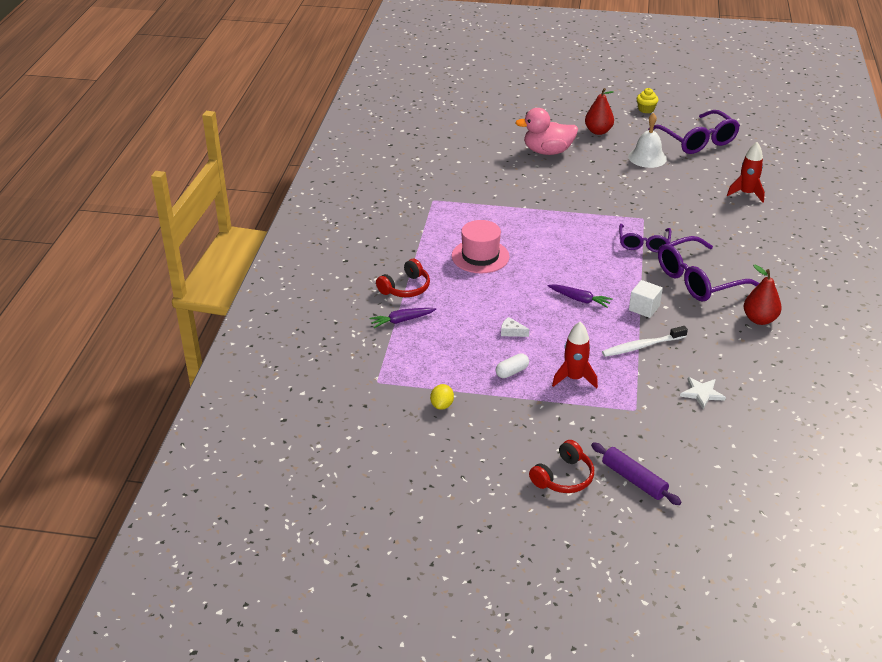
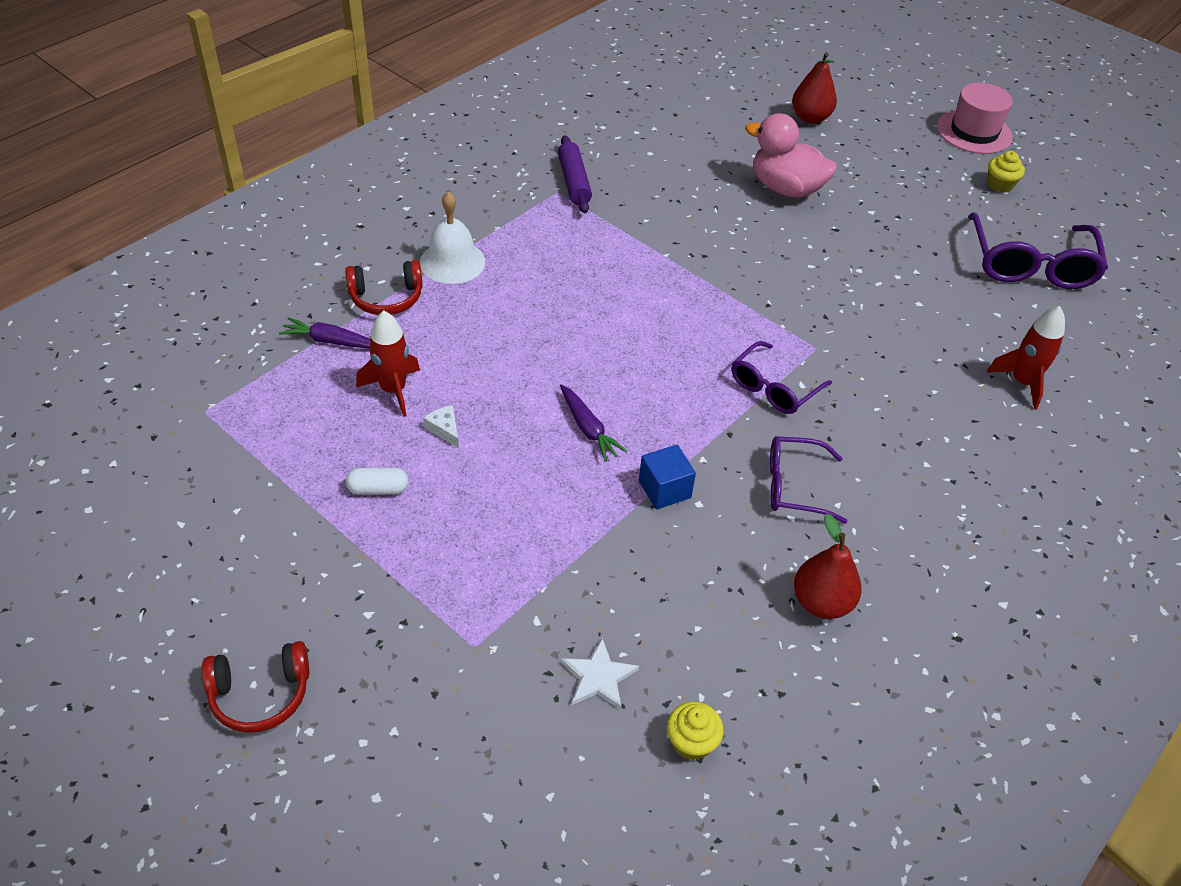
camera: 30 degrees right, 10 degrees up
yellow lemon [430,384,454,410] -> none
pink hat [452,220,509,273] -> pink hat moved to [937,83,1013,154]
red rocket [552,322,598,389] -> red rocket moved to [356,310,420,417]
red pear [585,88,614,135] -> red pear moved to [792,52,837,124]
purple rolling pin [591,442,682,505] -> purple rolling pin moved to [558,135,592,213]
white toothbrush [602,326,688,357] -> none
white bell [628,113,667,168] -> white bell moved to [420,192,485,284]
white cube [629,280,663,318] -> blue cube [639,445,696,509]
purple glasses [658,236,760,302] -> purple glasses [770,436,848,524], size x0.61
none -> yellow cupcake [667,702,723,761]

